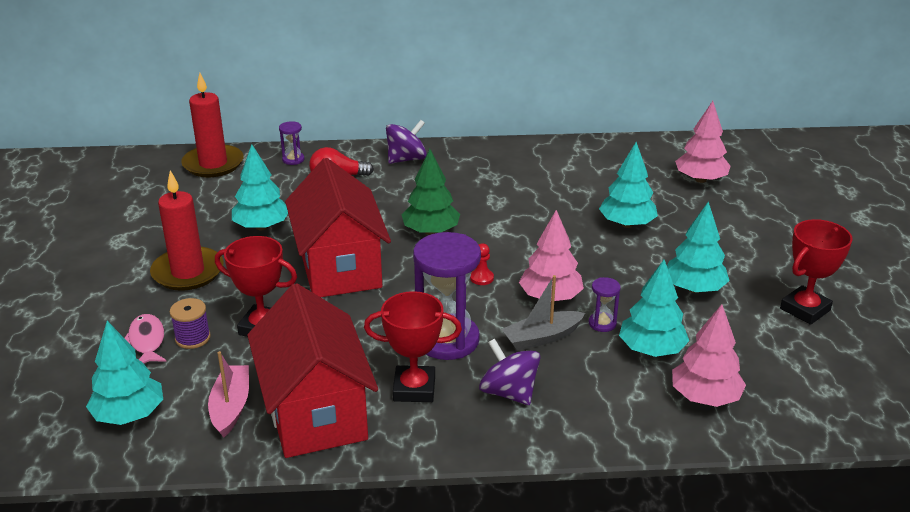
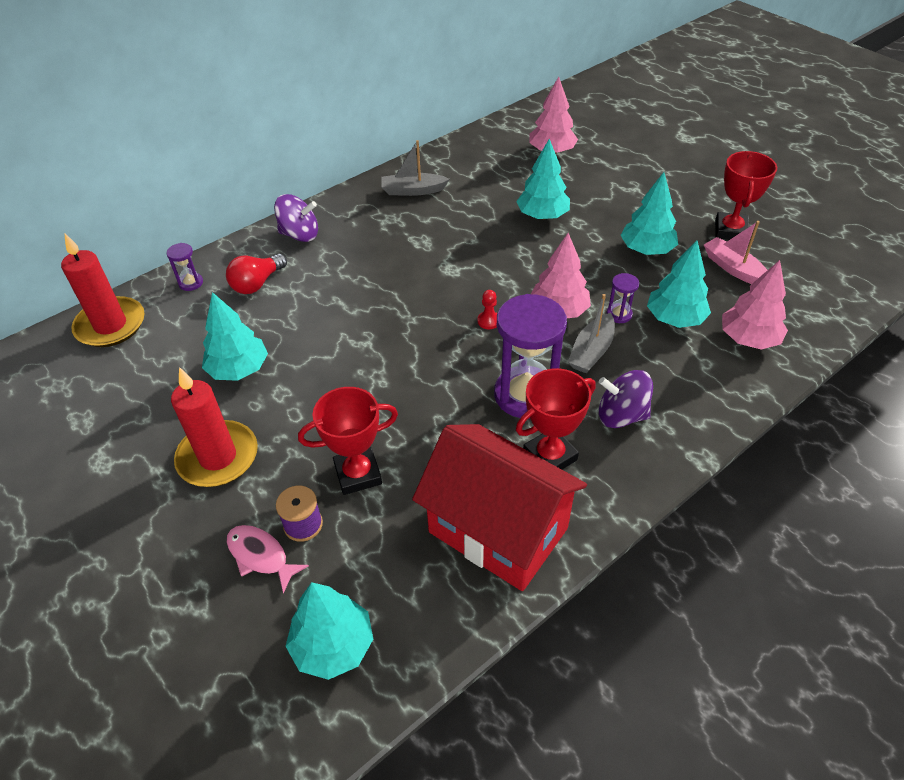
camera: 35 degrees left, 15 degrees up
pink boat [208,351,249,438] -> pink boat moved to [704,221,767,284]
red house [285,158,391,297] -> none
purple spinning top [386,120,427,164] -> purple spinning top turned 75 degrees clockwise [274,194,318,242]
green tree [402,149,460,235] -> none
none -> grey boat [381,140,449,196]

